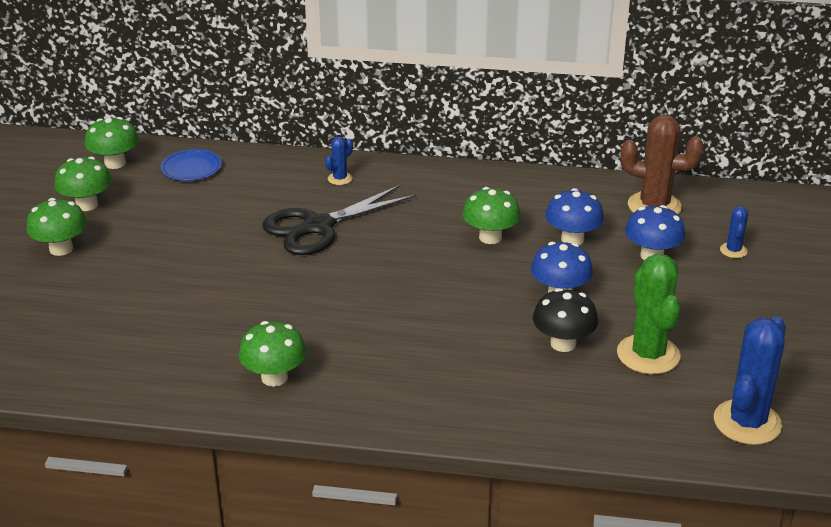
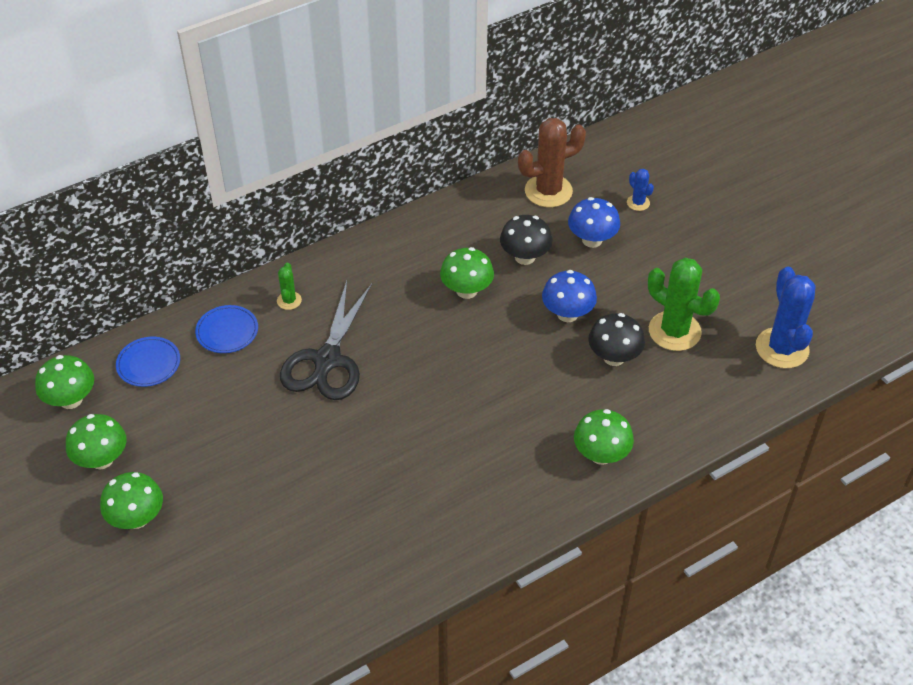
camera: 40 degrees left, 15 degrees up
green mushroom [239,321,306,387] -> green mushroom moved to [574,409,634,465]
blue cactus [325,137,353,185] -> green cactus [277,263,302,310]
blue mushroom [545,188,604,245] -> black mushroom [500,215,553,265]
none -> blue plate [195,305,258,353]

